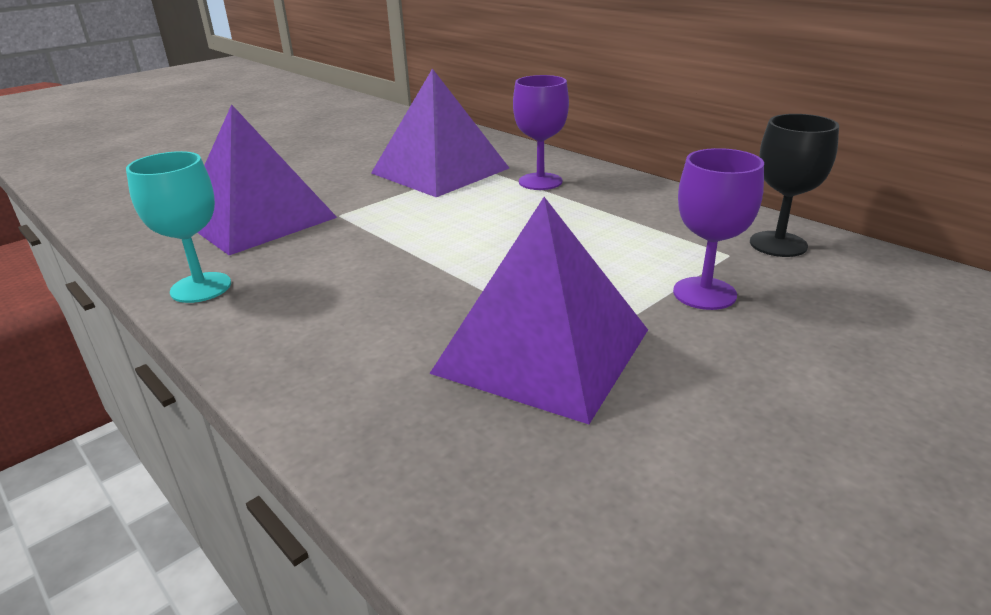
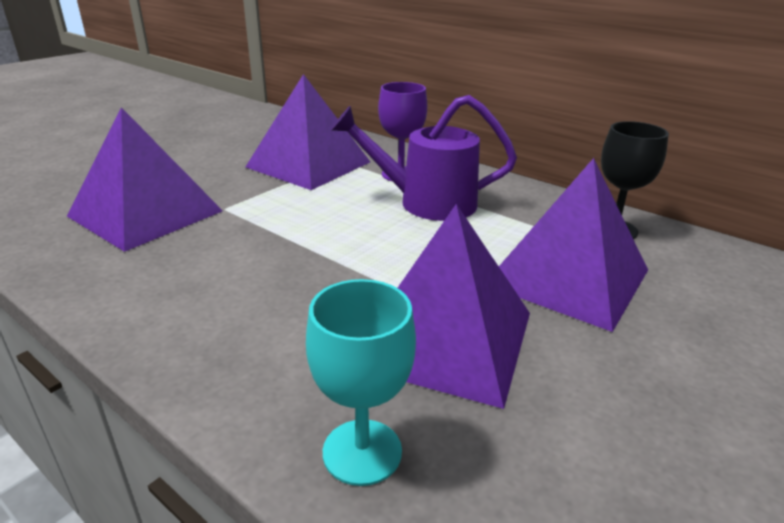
camera: 10 degrees left, 0 degrees up
turquoise goblet [126,151,231,303] -> turquoise goblet moved to [306,279,416,486]
purple goblet [673,148,764,310] -> purple pyramid [499,158,648,332]
none -> purple watering can [331,95,517,221]

